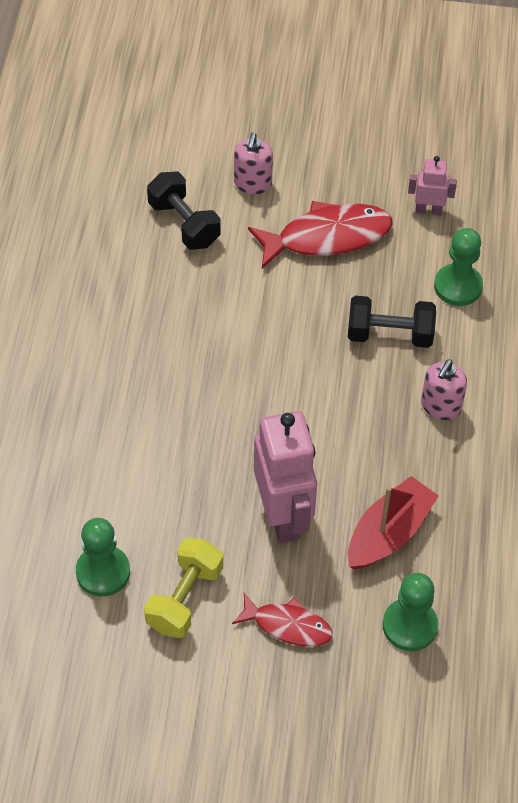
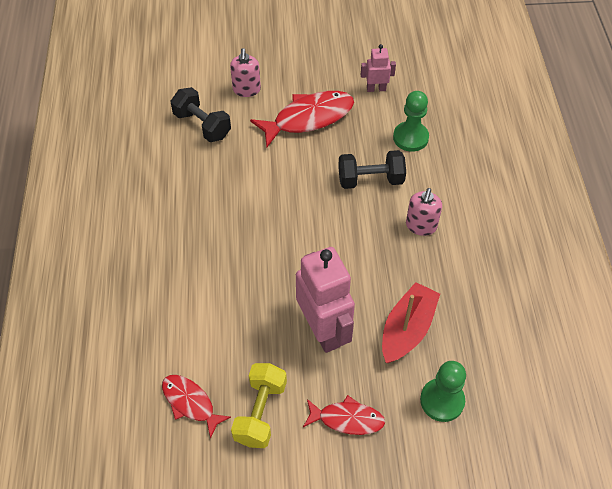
camera: 10 degrees left, 0 degrees up
green pawn [76,518,130,597] -> red fish [162,375,231,439]

